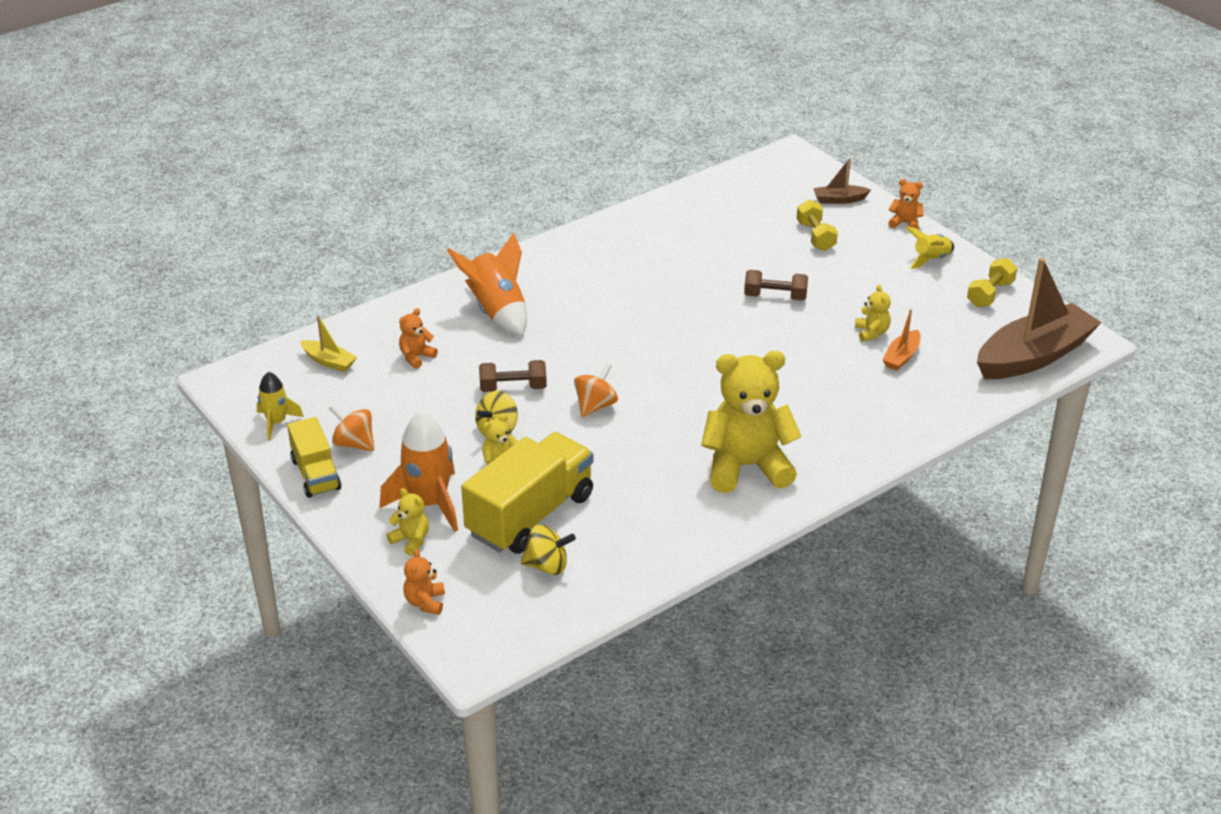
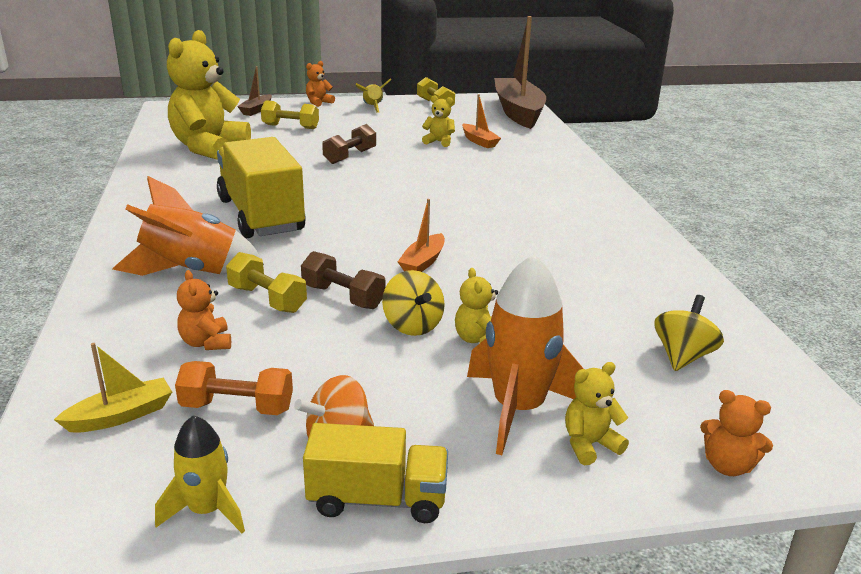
camera: 65 degrees left, 10 degrees down
yellow truck [461,432,593,554] -> yellow truck moved to [217,137,306,238]
brown dumbbell [479,360,547,392] -> brown dumbbell turned 75 degrees counterclockwise [301,251,386,309]
orange spinning top [574,363,618,417] -> orange boat [398,199,445,272]
yellow teddy bear [701,351,802,493] -> yellow teddy bear moved to [167,30,251,160]
none -> orange dumbbell [175,361,293,415]
none -> yellow dumbbell [226,252,307,313]

